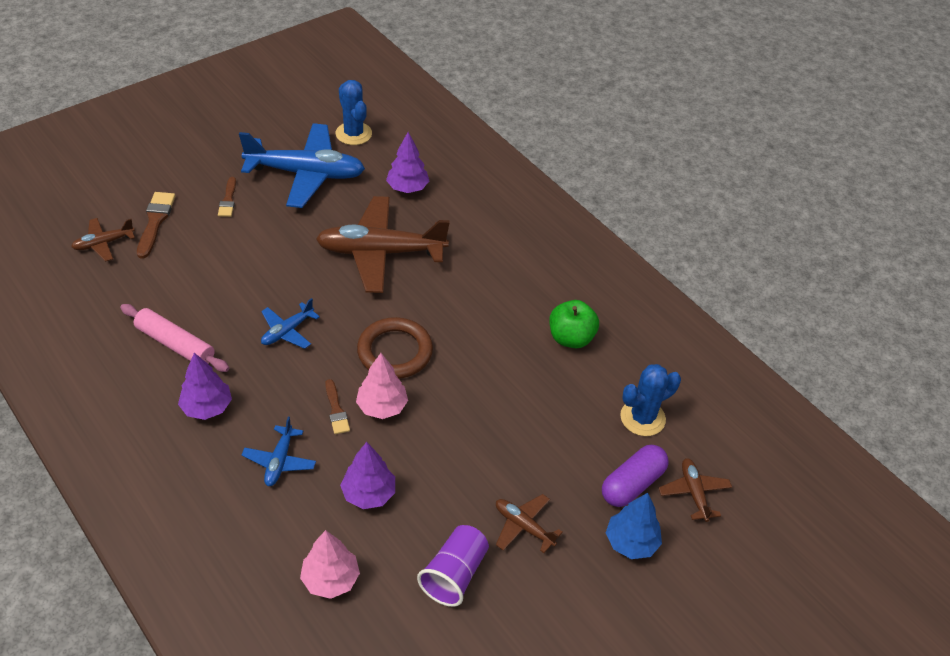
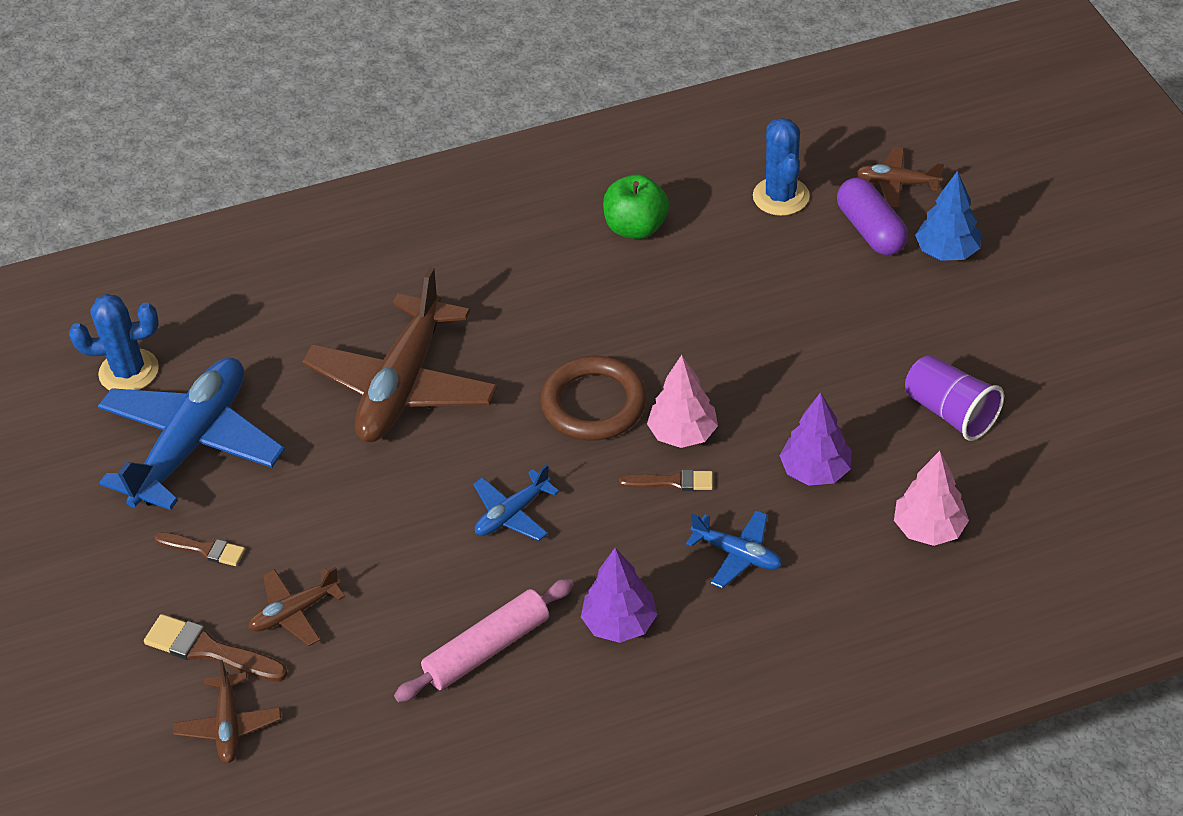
camera: 65 degrees left, 0 degrees up
blue plane [261,298,320,349] -> blue plane turned 75 degrees clockwise [473,464,559,541]
purple tree [386,132,429,193] -> none
brown plane [496,494,563,553] -> brown plane moved to [248,567,345,646]

